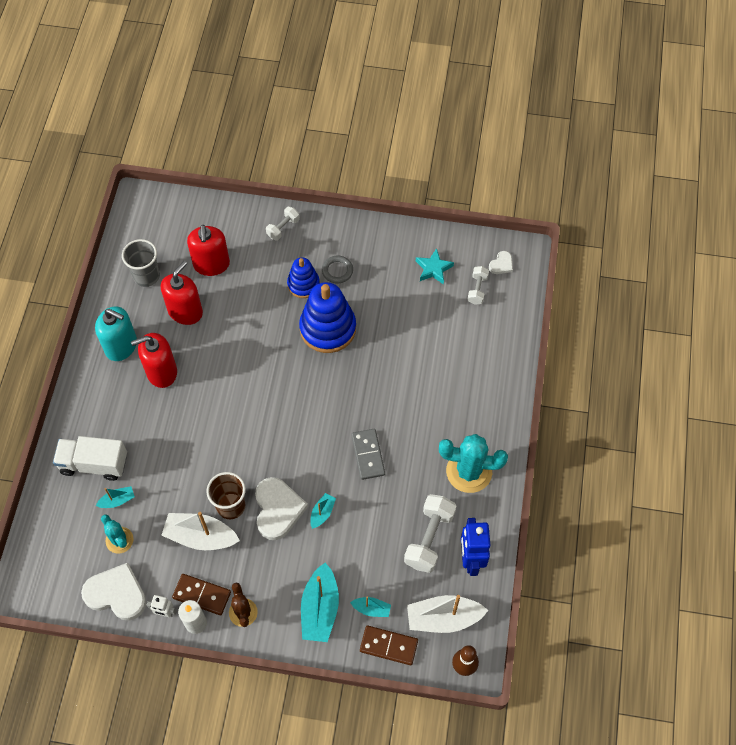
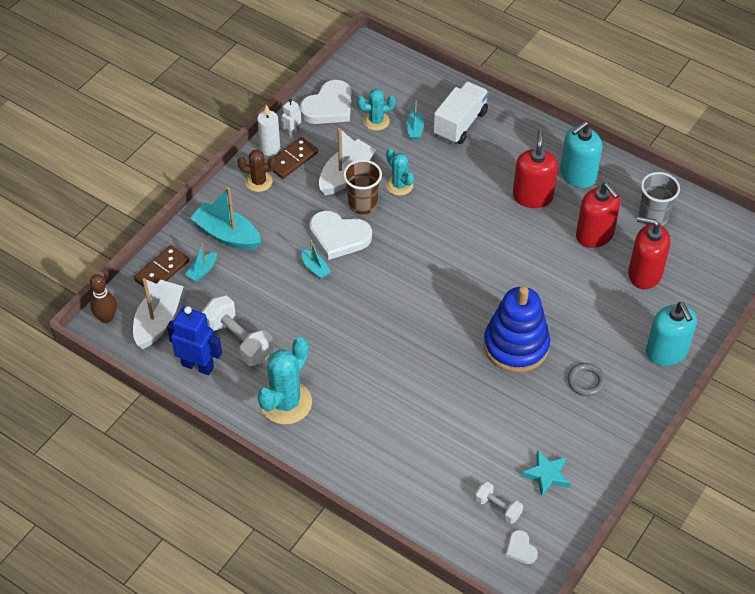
camera: 115 degrees right, 10 degrees down
white dumbbell [266,207,300,240] -> turquoise soap dispenser [646,302,697,366]
blue stacking toy [287,257,320,298] -> none
grey domino [351,429,385,480] -> none
none -> turquoise cactus [386,148,414,196]

